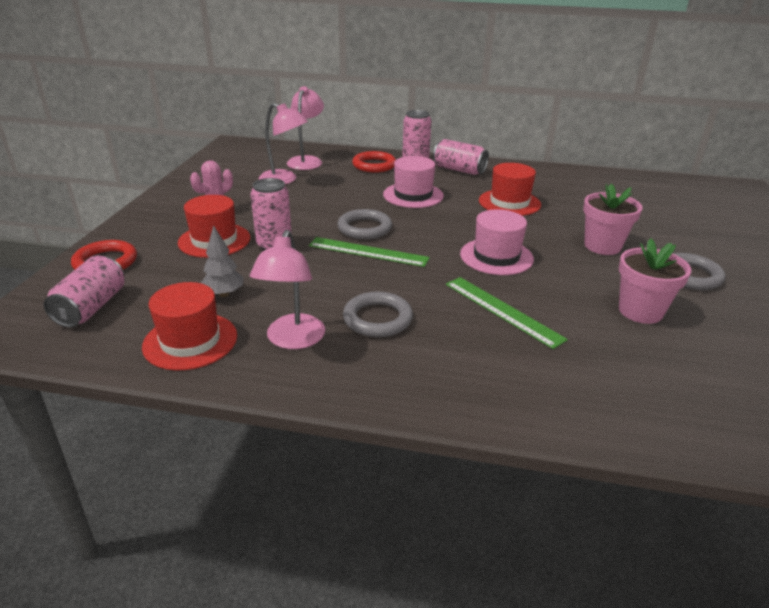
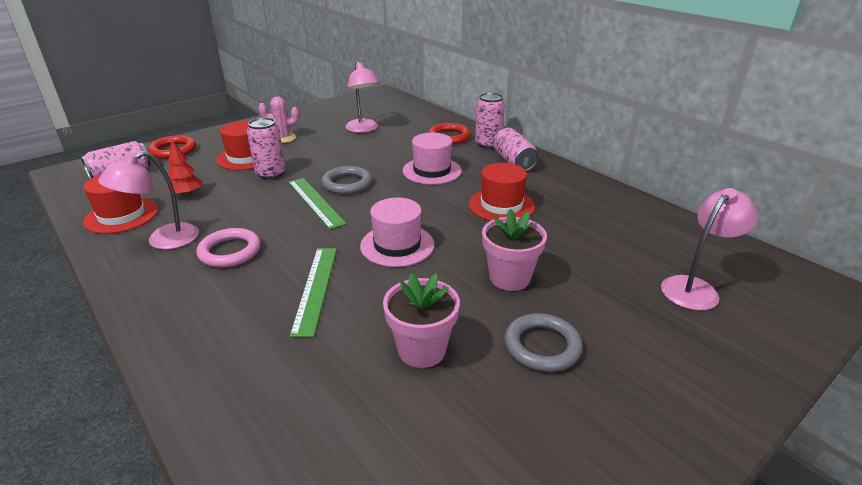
camera: 40 degrees right, 0 degrees up
grey tree [201,225,244,297] -> red tree [167,140,202,197]
pink lamp [287,86,324,170] -> pink lamp moved to [661,188,758,310]
grey ring [343,291,413,337] -> pink ring [196,228,261,267]

